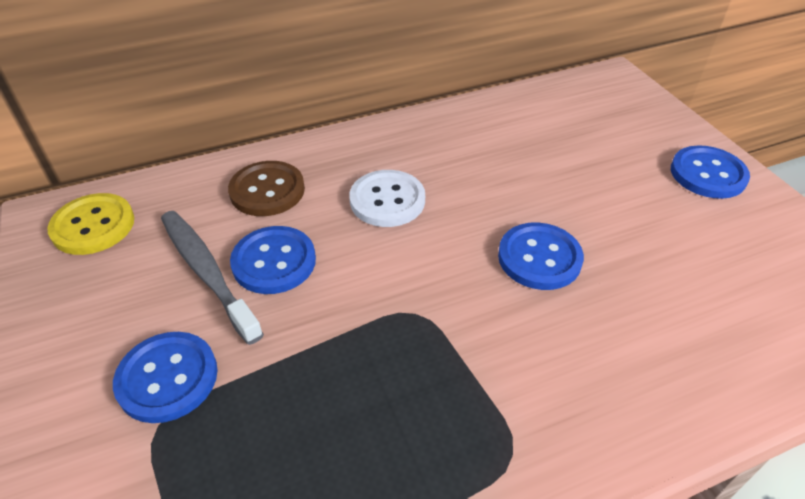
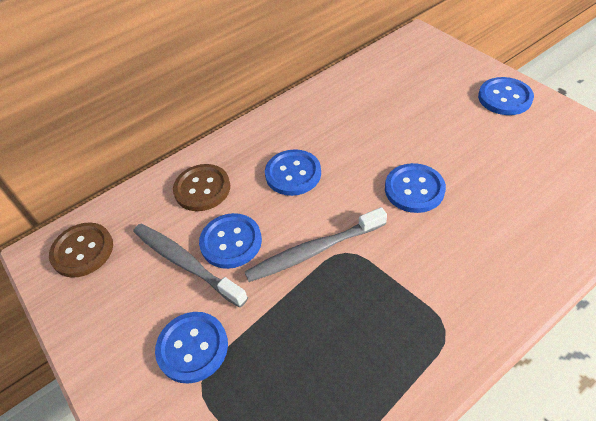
camera: 10 degrees left, 5 degrees up
yellow button [47,193,134,255] -> brown button [49,222,113,278]
white button [349,170,425,227] -> blue button [265,149,321,196]
none -> grey toothbrush [245,207,387,282]

